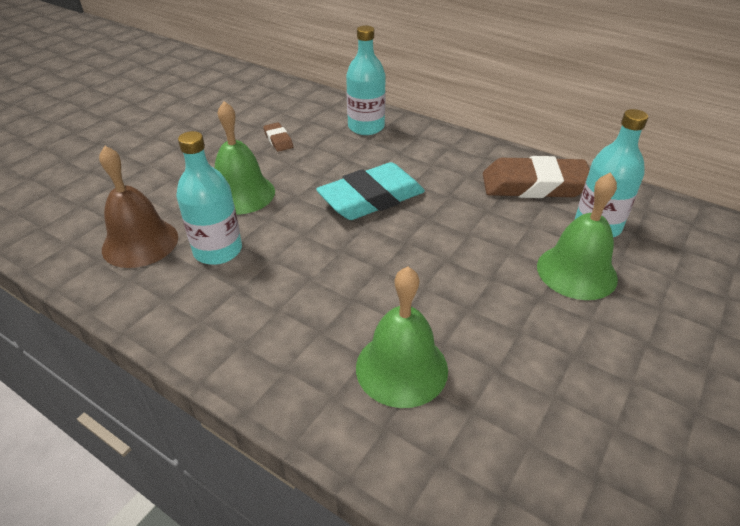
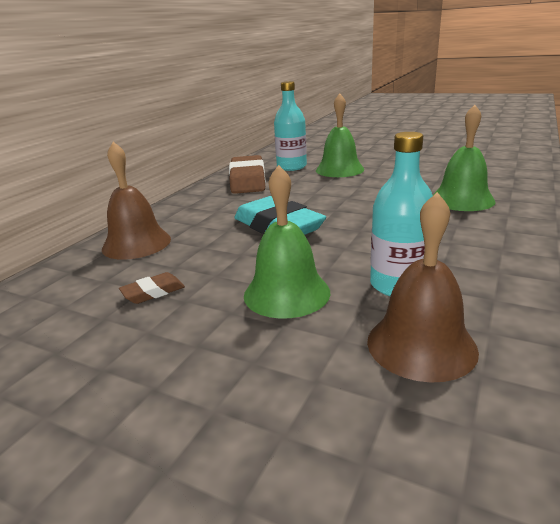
camera: 95 degrees left, 15 degrees down
turquoise bottle [346,26,386,135] -> brown bell [102,142,171,260]

